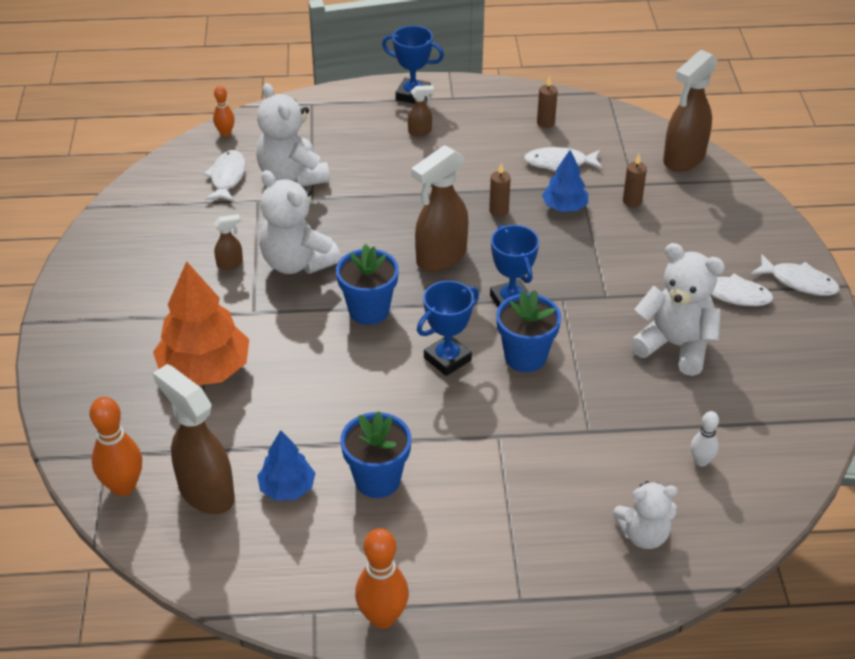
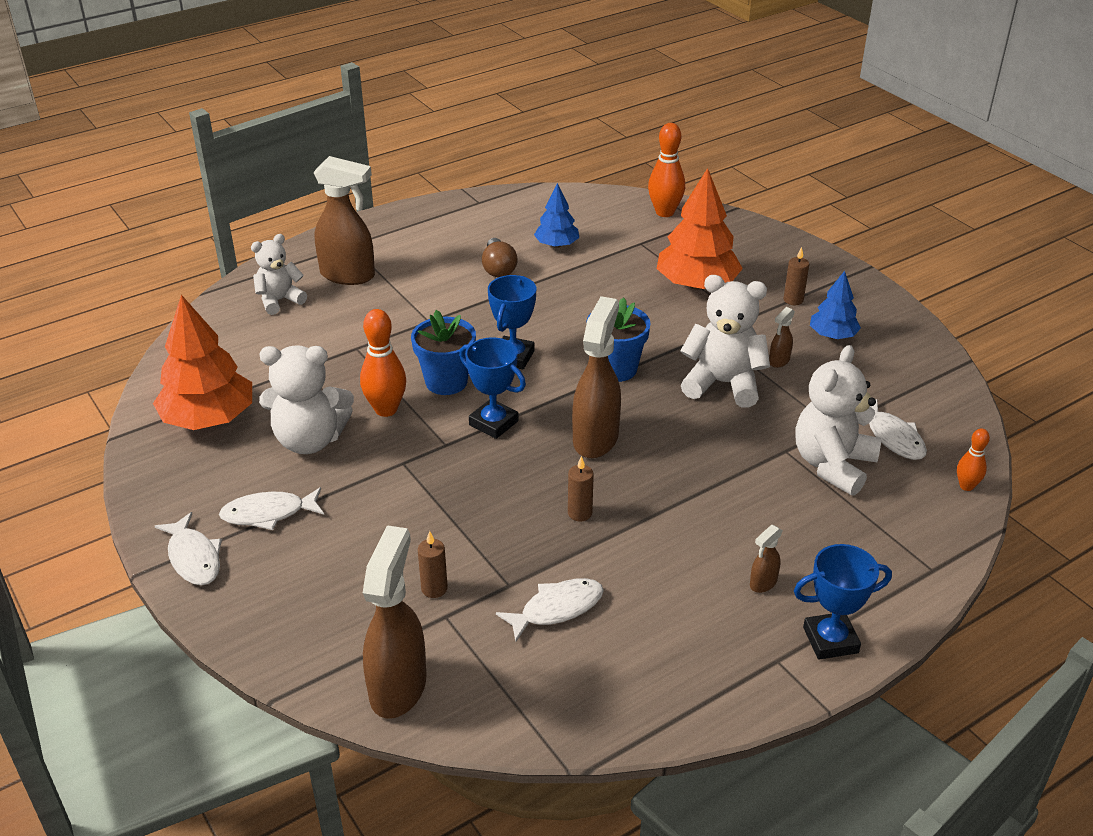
camera: 150 degrees right, 5 degrees down
brown spray bottle [153,364,235,514] -> brown spray bottle moved to [313,156,375,285]
white teddy bear [256,83,330,186] -> white teddy bear turned 90 degrees counterclockwise [796,345,881,496]
blue flower pot [340,411,411,498] -> brown light bulb [482,238,518,277]
orange bowling pin [355,528,409,629] -> orange bowling pin moved to [360,309,406,417]
brown candle [537,76,558,128] -> brown candle moved to [784,247,809,305]
blue tree [542,150,588,212] -> blue tree moved to [810,271,861,339]
white bowling pin [691,411,719,467] -> none
white fish [751,254,839,296] -> white fish turned 120 degrees counterclockwise [155,512,222,585]
none -> orange tree [153,295,252,430]

